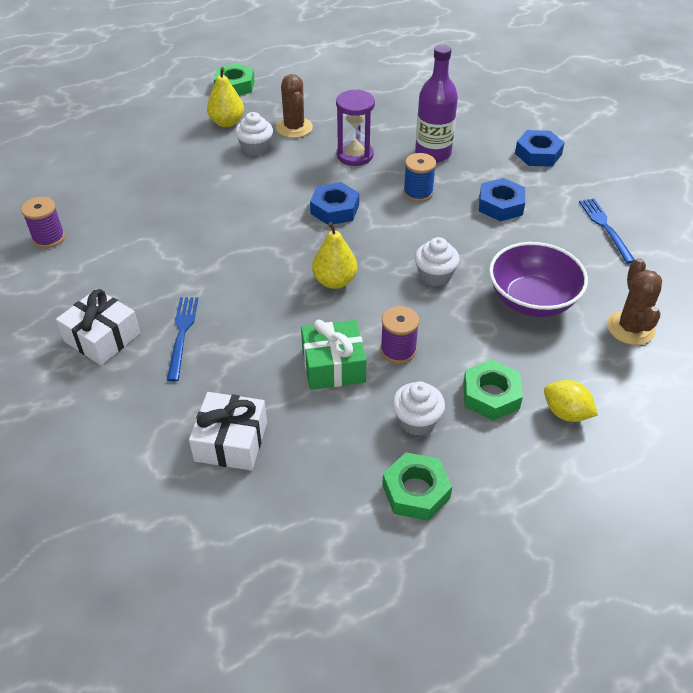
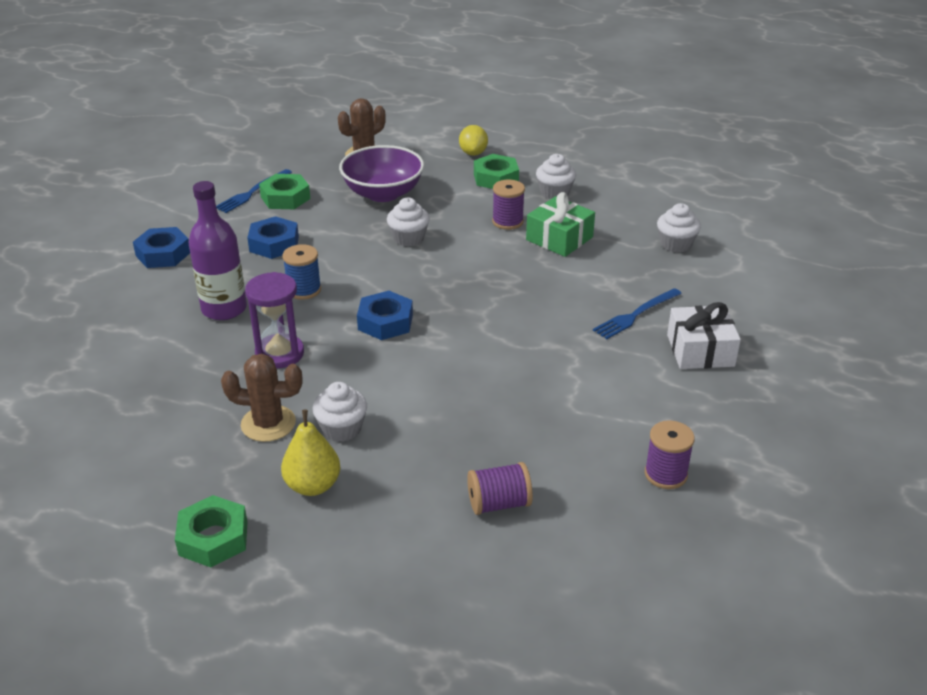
camera: 130 degrees left, 10 degrees down
white gift [189,392,267,470] -> white cupcake [657,203,701,253]
brown cactus [276,74,313,138] -> brown cactus turned 60 degrees clockwise [221,354,302,442]
yellow pear [312,222,357,289] -> none
green nut [382,452,452,521] -> green nut moved to [259,174,311,209]
none -> purple spool [467,462,533,515]

